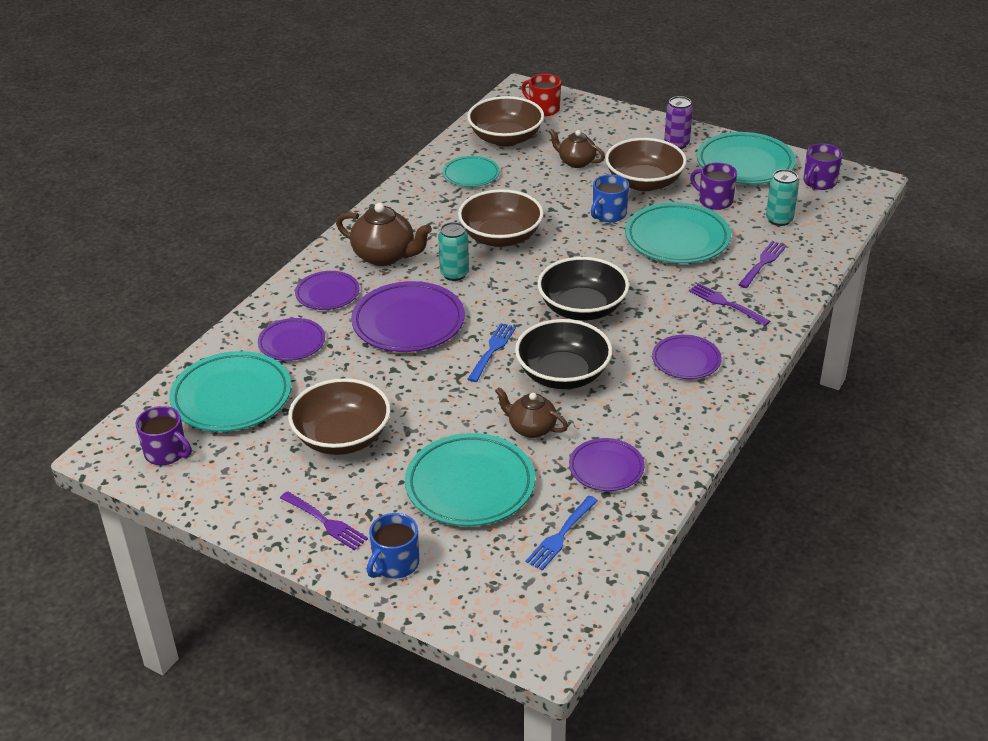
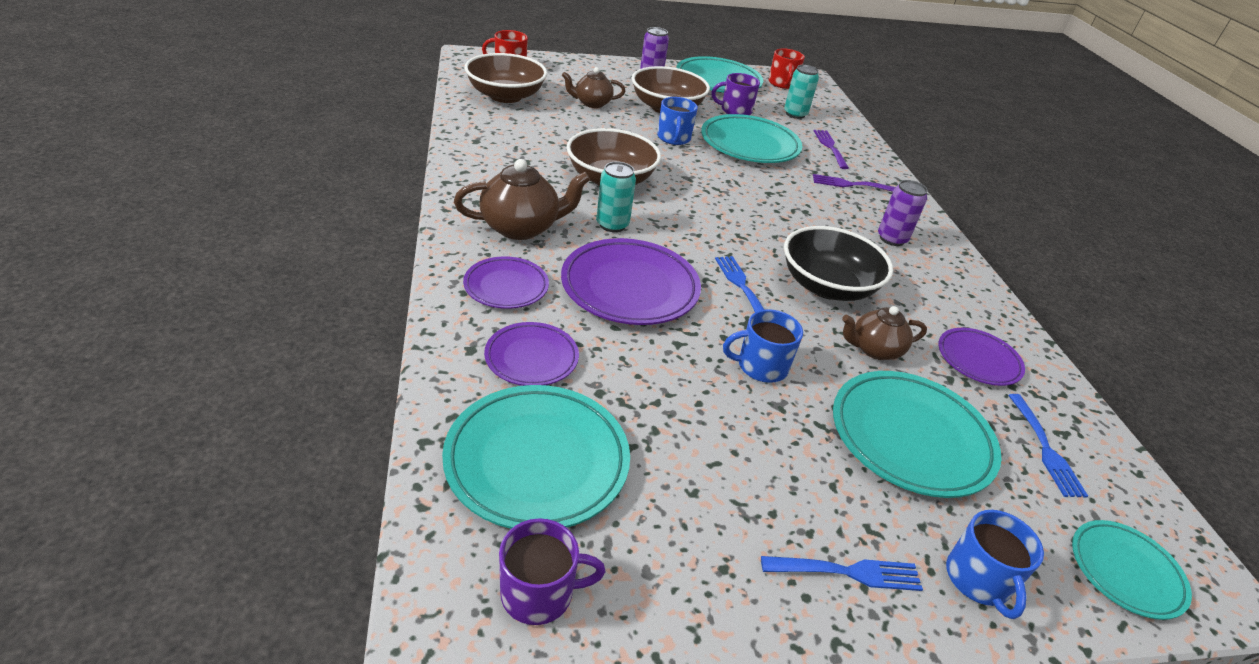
camera: 45 degrees left, 0 degrees up
purple fork [280,491,368,551] -> blue fork [761,556,923,591]
brown bowl [288,378,390,455] -> none
turquoise plate [443,156,500,187] -> turquoise plate moved to [1072,520,1192,620]
black bowl [538,257,629,320] -> none
purple plate [652,335,721,379] -> purple can [878,180,928,246]
purple mug [803,143,843,190] -> red mug [769,48,805,89]
none -> blue mug [723,309,803,383]

